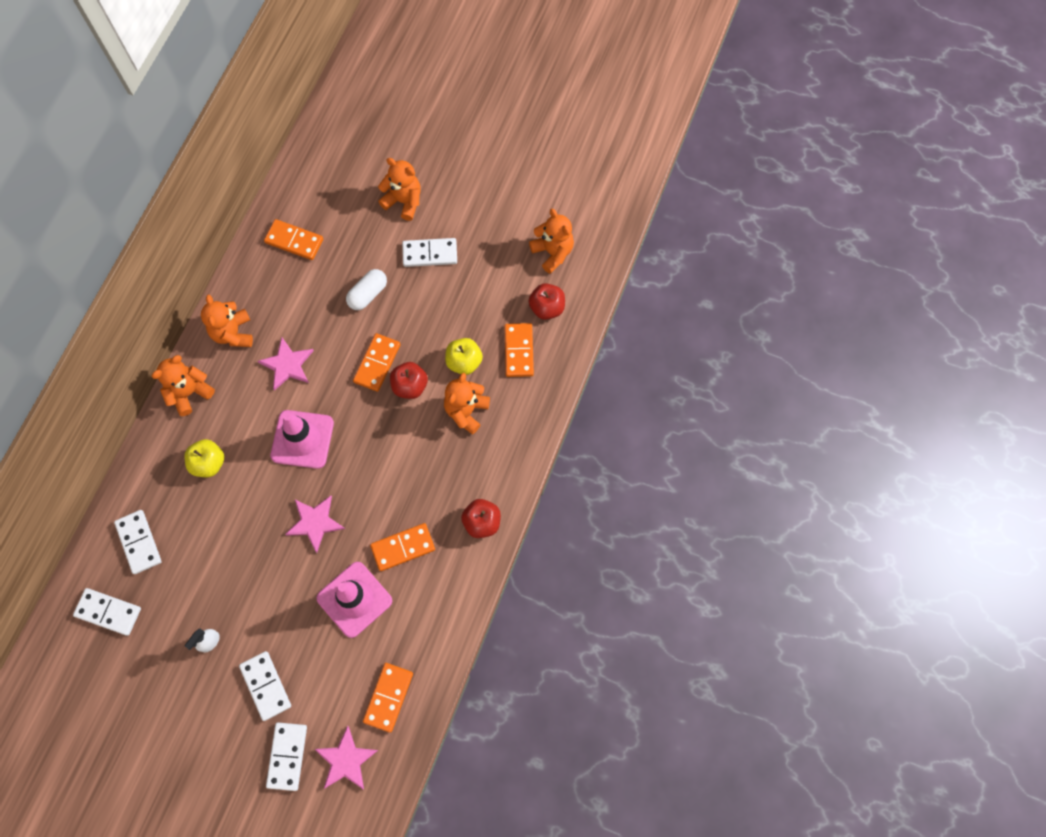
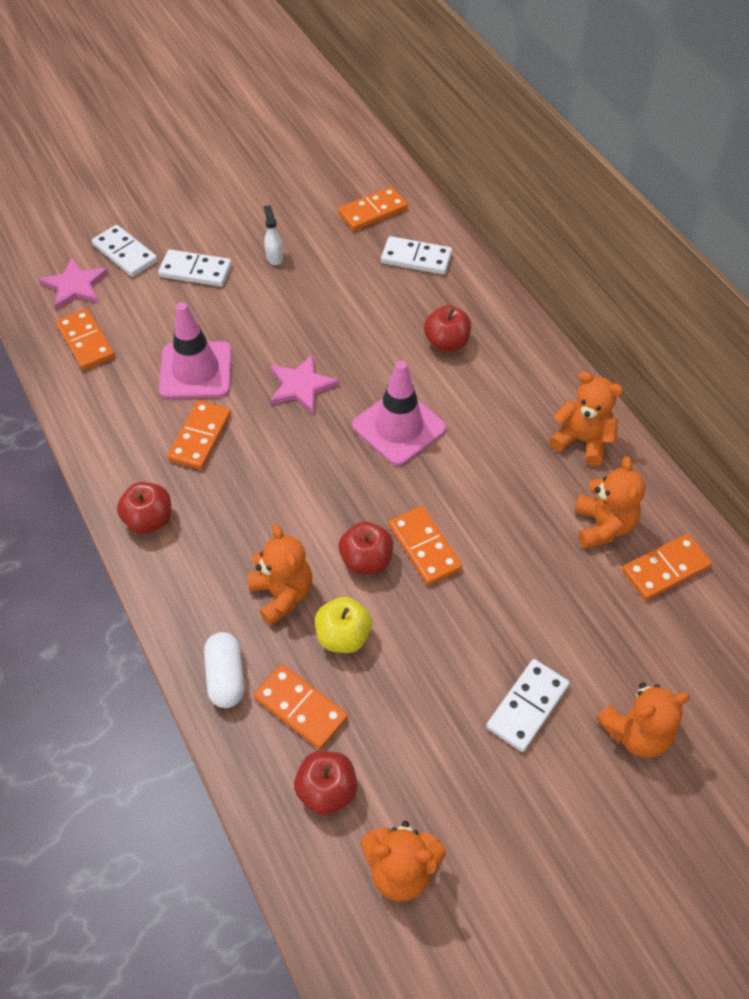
camera: 130 degrees right, 15 degrees down
white domino [73,588,141,636] -> orange domino [338,186,408,231]
orange teddy bear [151,355,215,416] -> orange teddy bear moved to [575,456,645,549]
yellow apple [184,439,224,477] -> red apple [424,305,471,352]
pink star [257,337,314,391] -> none
white capsule [346,269,387,310] -> white capsule moved to [204,632,244,708]

